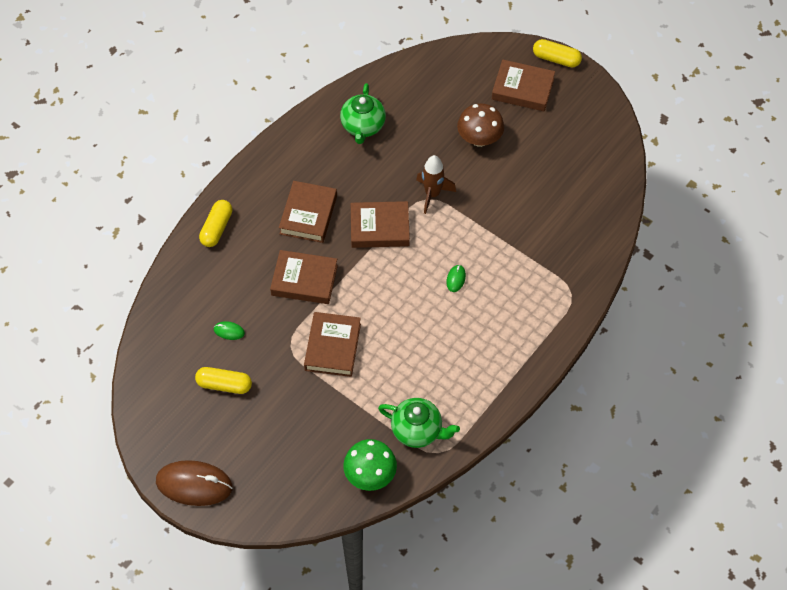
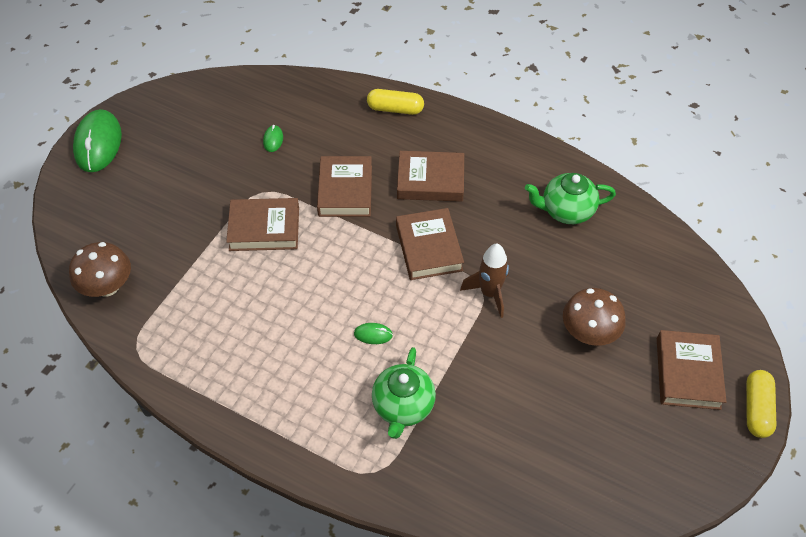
camera: 80 degrees right, 5 degrees down
brown mouse [156,460,233,506] -> green mouse [73,109,122,172]
yellow capsule [195,367,252,394] -> none
green mushroom [343,439,397,491] -> brown mushroom [69,242,131,297]
green teapot [378,398,460,448] -> green teapot moved to [372,347,436,439]

